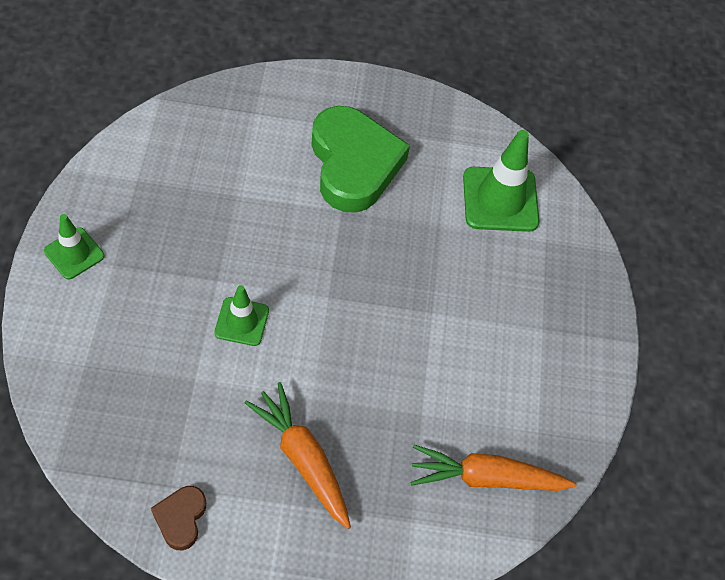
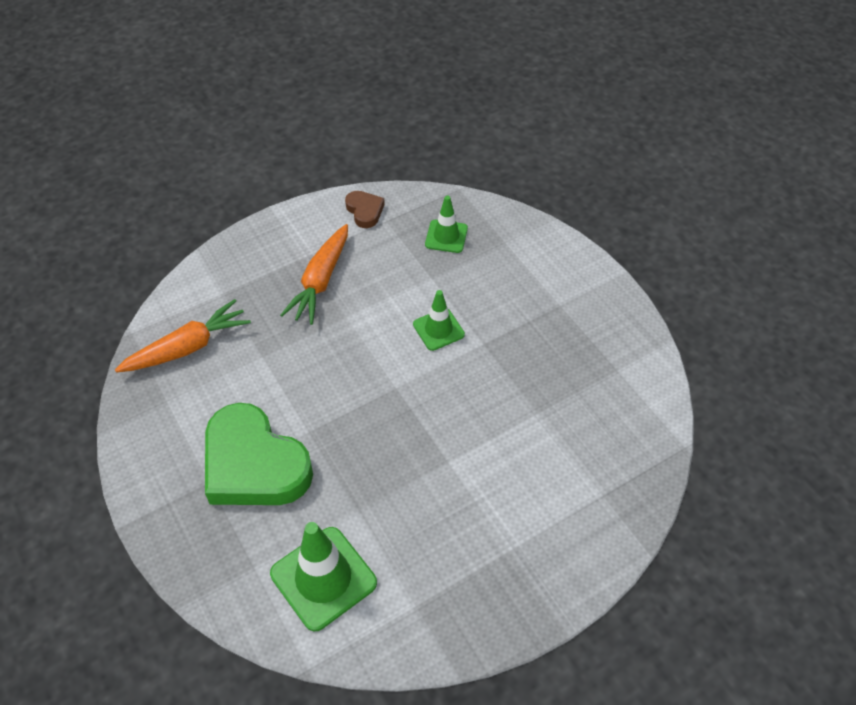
camera: 150 degrees right, 5 degrees down
green traffic cone [44,214,104,280] -> green traffic cone moved to [425,196,468,253]
orange carrot [245,382,351,529] -> orange carrot turned 90 degrees clockwise [280,224,348,325]
green heart [311,106,410,213] -> green heart moved to [205,403,313,505]

